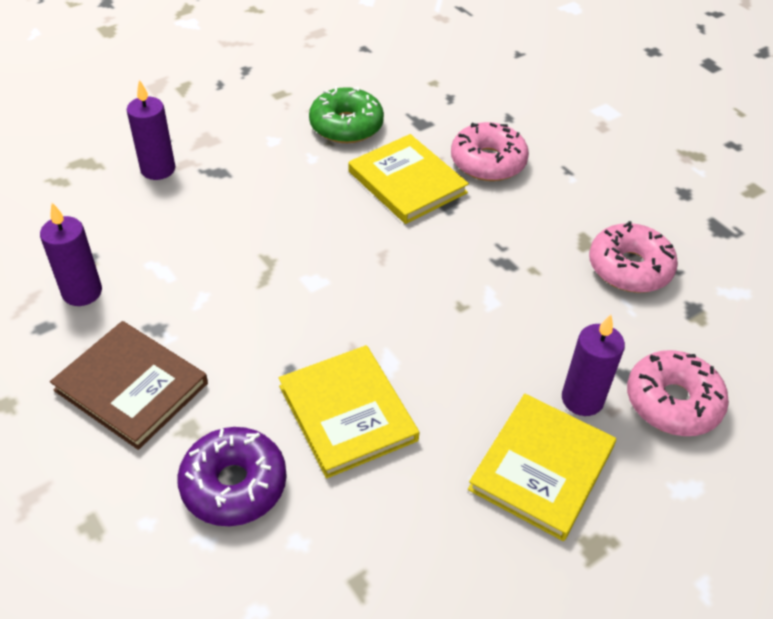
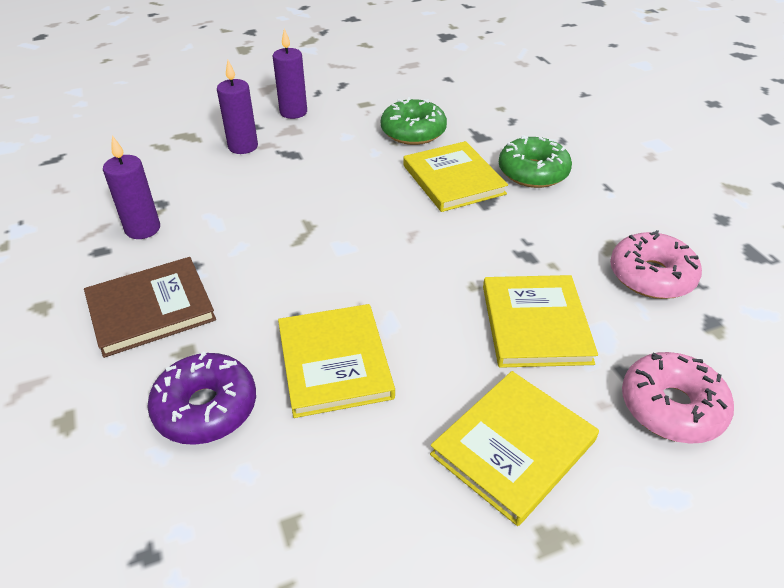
camera: 15 degrees right, 5 degrees down
brown book [50,321,208,450] -> brown book turned 75 degrees counterclockwise [84,257,216,358]
pink donut [451,122,529,181] -> green donut [499,135,572,188]
purple candle [562,314,625,416] -> purple candle moved to [273,28,307,119]
none -> yellow book [483,275,598,368]

